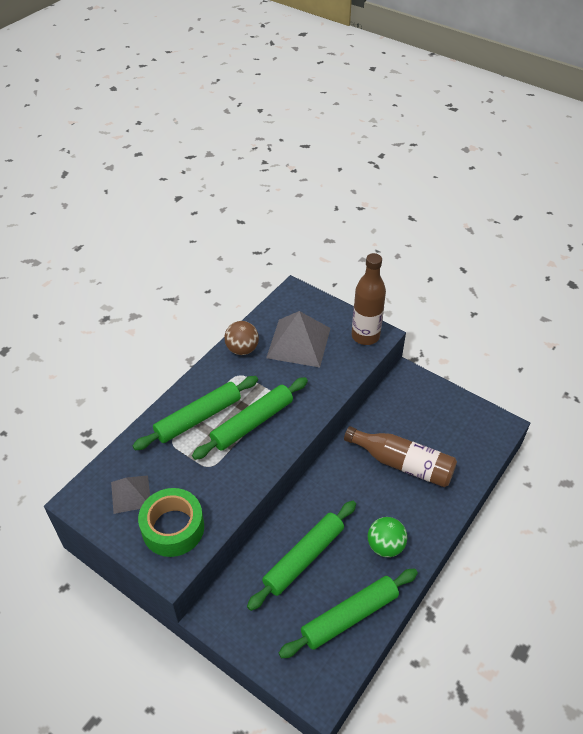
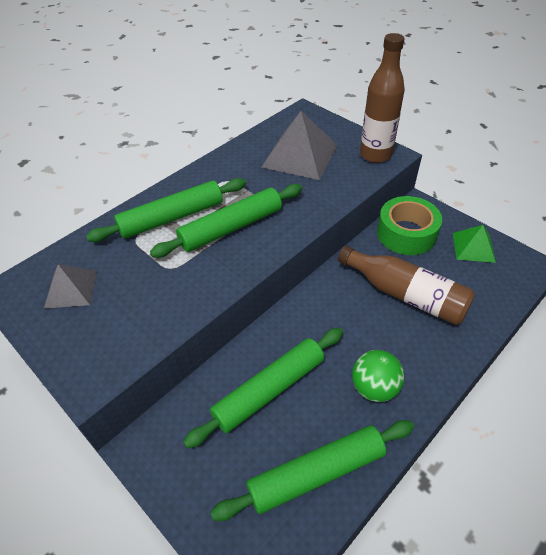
camera: 10 degrees right, 0 degrees up
green tape [138,488,204,557] -> green tape moved to [377,196,442,255]
brown ball [224,321,259,355] -> none
none -> green pyramid [453,225,496,263]

